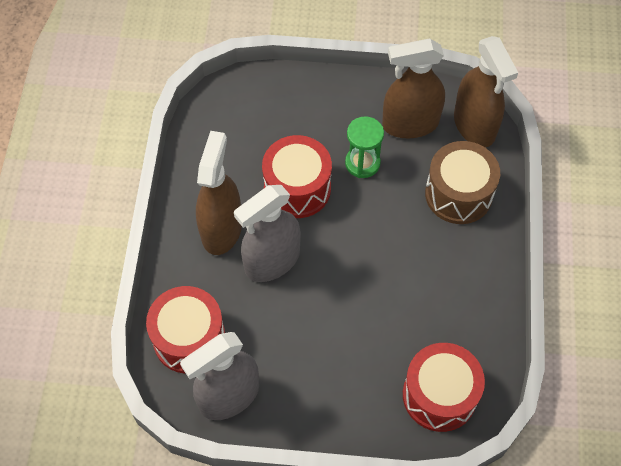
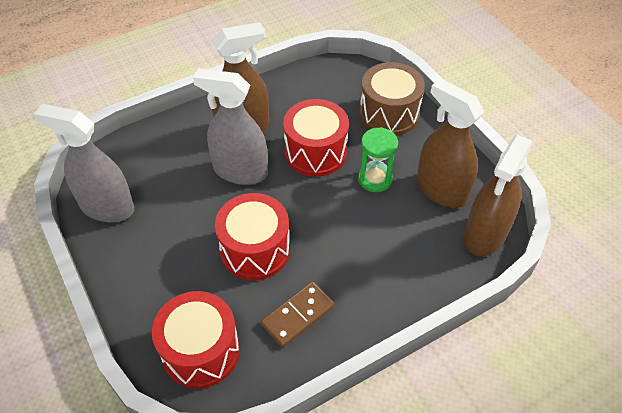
camera: 55 degrees right, 10 degrees down
red drum [146,286,225,374] -> red drum moved to [215,193,290,280]
brown drum [425,141,500,224] -> brown drum moved to [360,62,425,136]
none -> brown domino [261,282,335,348]

